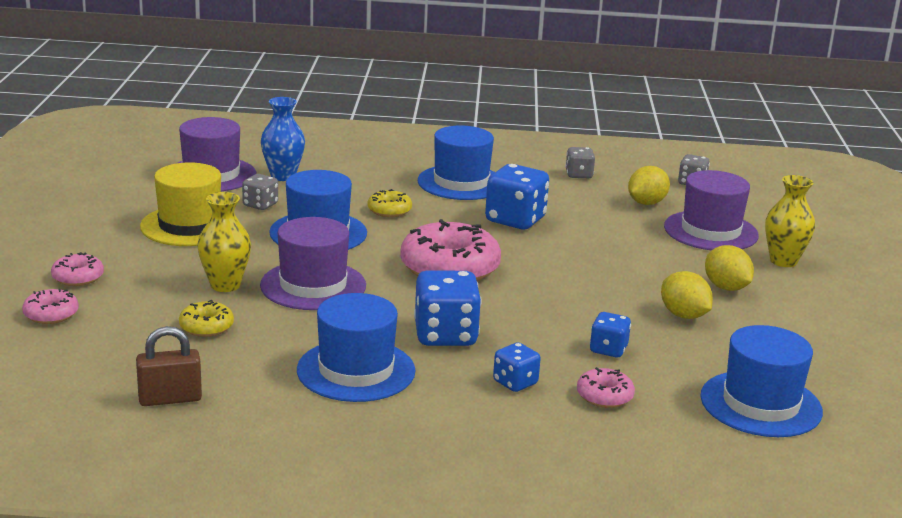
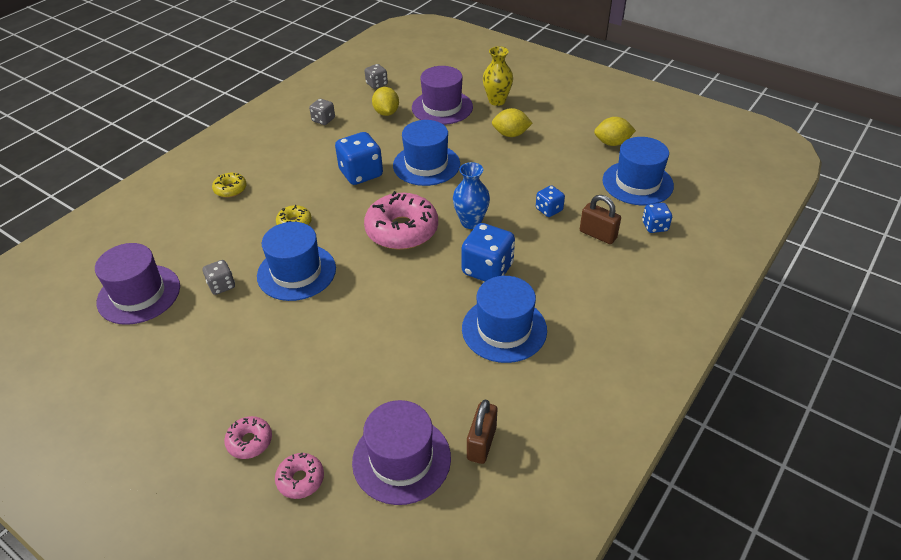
camera: 55 degrees left, 20 degrees up
yellow hat [140,162,238,246] -> none
yellow donut [179,300,234,337] -> yellow donut moved to [212,173,247,198]
yellow vase [197,192,251,292] -> none
purple hat [260,217,366,310] -> purple hat moved to [352,400,451,505]
blue vase [261,97,305,181] -> blue vase moved to [453,162,490,229]
blue hat [418,125,495,200] -> blue hat moved to [393,120,460,186]
blue dice [493,343,541,392] -> blue dice moved to [642,203,672,233]
pink donut [577,367,635,408] -> brown padlock [580,195,621,244]
yellow lemon [661,271,713,319] -> yellow lemon moved to [594,117,636,146]

